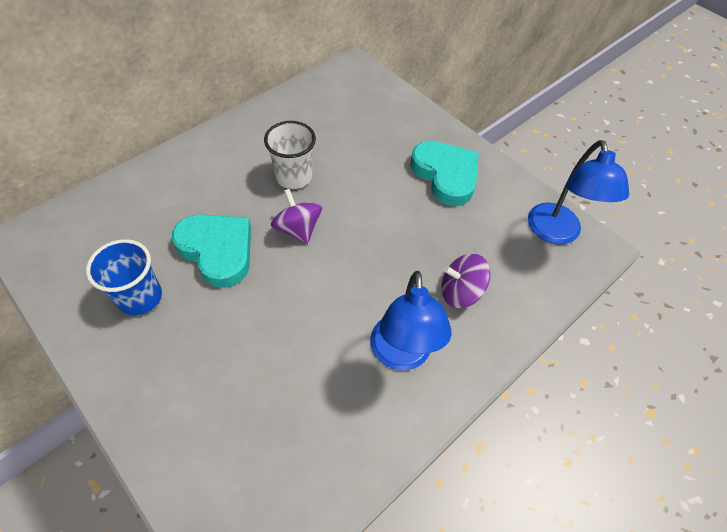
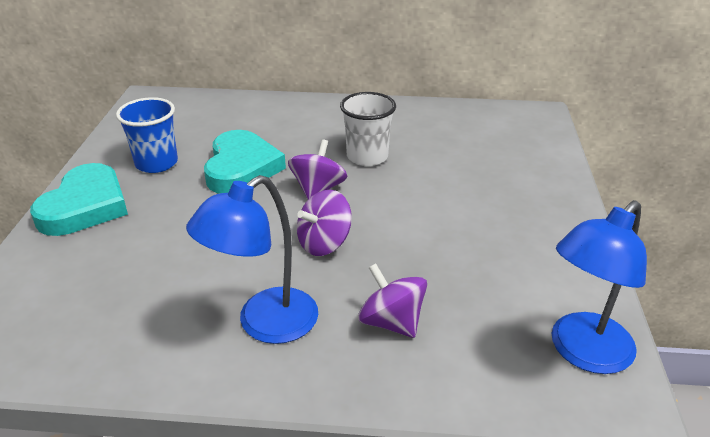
camera: 50 degrees right, 20 degrees down
turquoise heart [411,141,479,206] -> turquoise heart moved to [30,163,128,236]
none -> purple spinning top [297,190,352,256]

